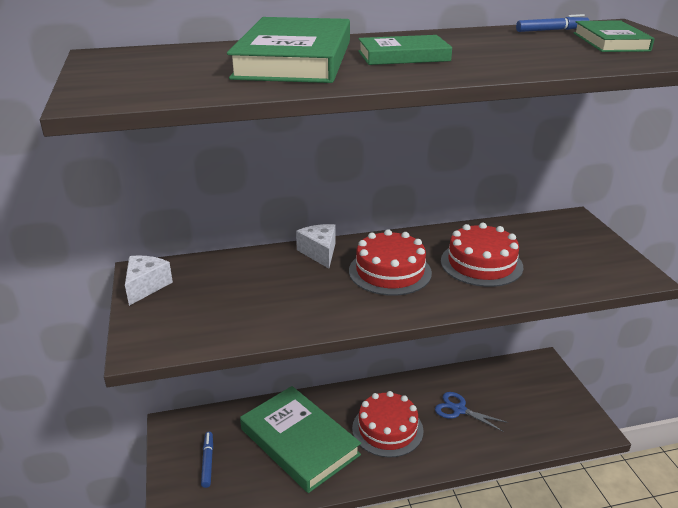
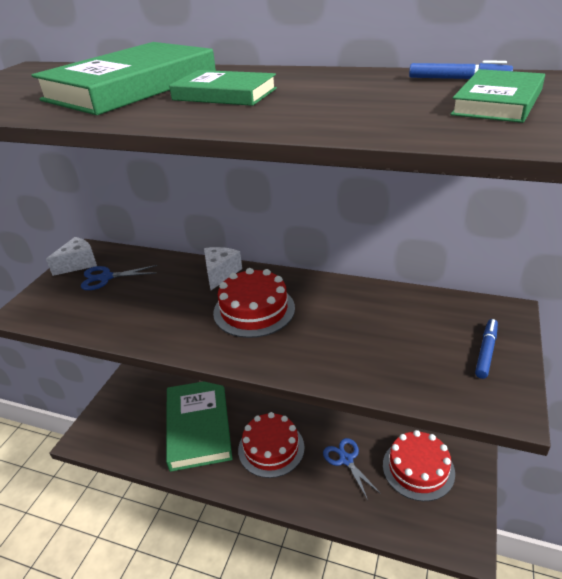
camera: 35 degrees right, 5 degrees up
blue marker [201,432,213,488] -> blue marker moved to [475,319,498,379]
red cake [441,223,523,287] -> red cake moved to [383,430,455,501]
none -> blue scissors [81,265,157,290]

